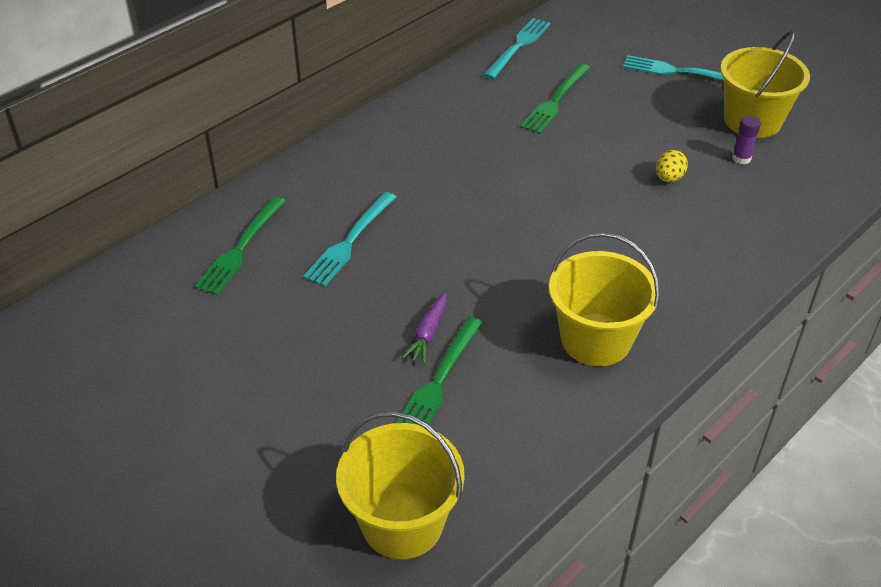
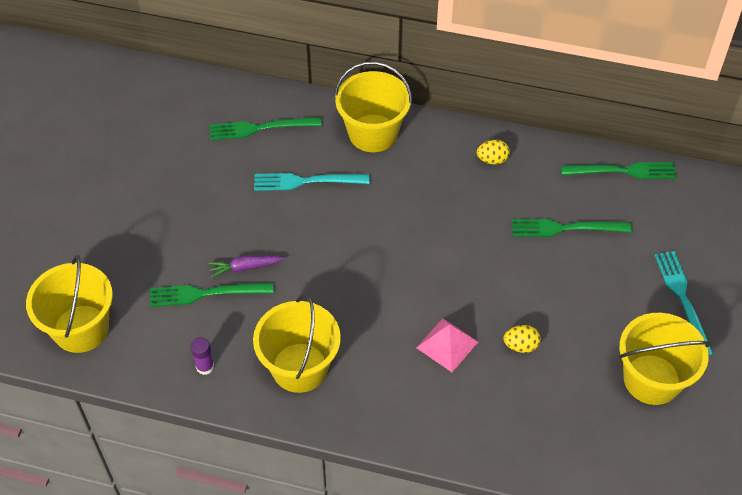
camera: 60 degrees right, 10 degrees up
turquoise fork [484,18,551,79] -> green fork [561,162,677,179]
purple glue stick [732,116,761,164] -> purple glue stick moved to [191,337,214,375]
none -> yellow bucket [334,61,412,152]
none -> pink pyramid [416,318,478,372]
none -> yellow egg [477,140,510,165]

